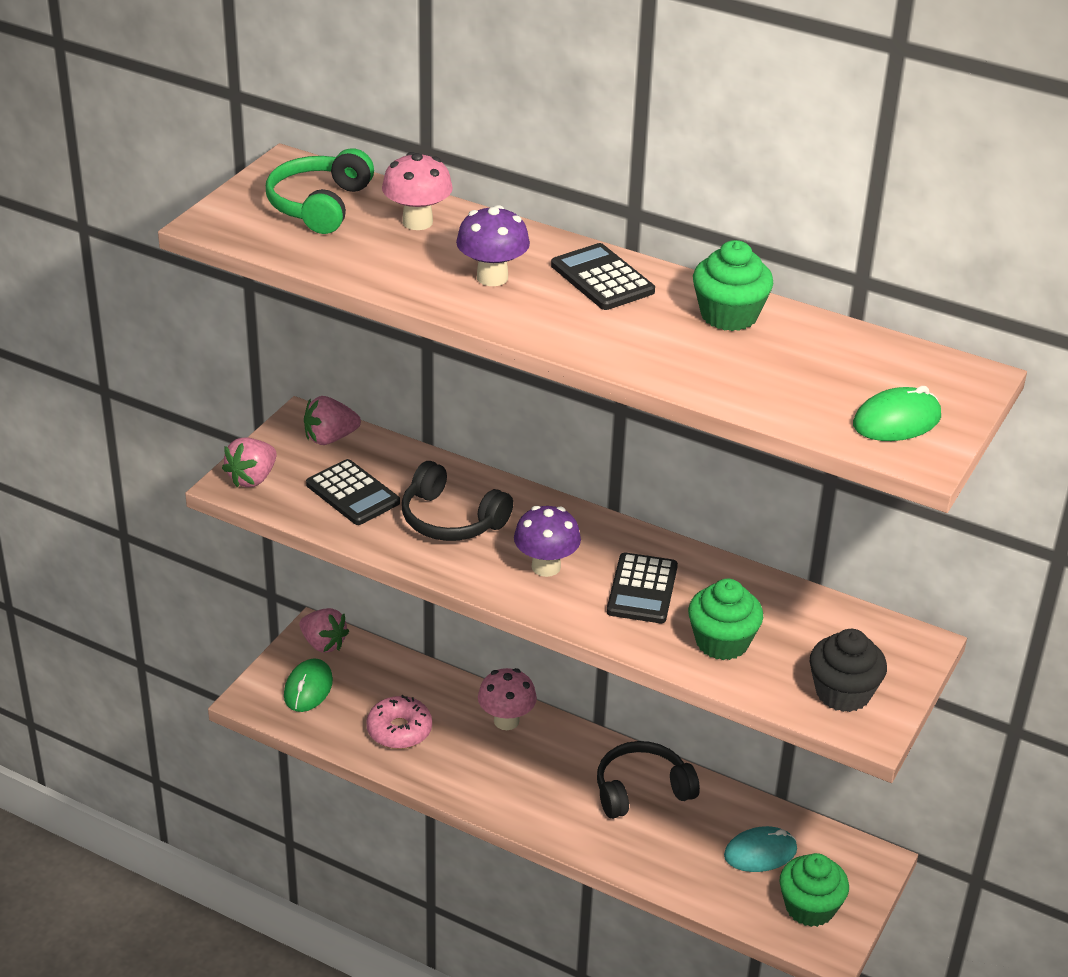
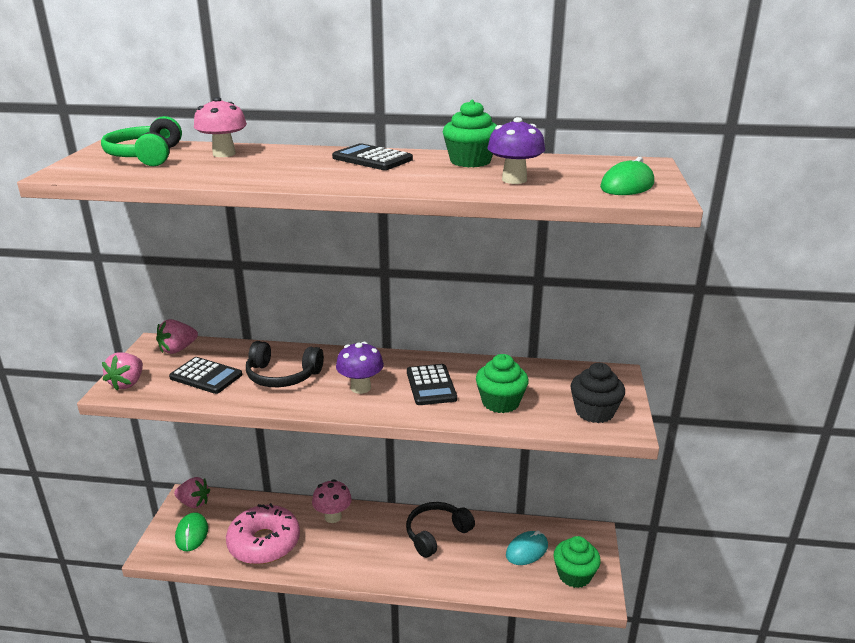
camera: 20 degrees left, 10 degrees down
pink donut [366,695,432,749] -> pink donut [226,503,300,564], size x1.59
purple mushroom [456,205,530,286] -> purple mushroom moved to [487,117,545,184]

